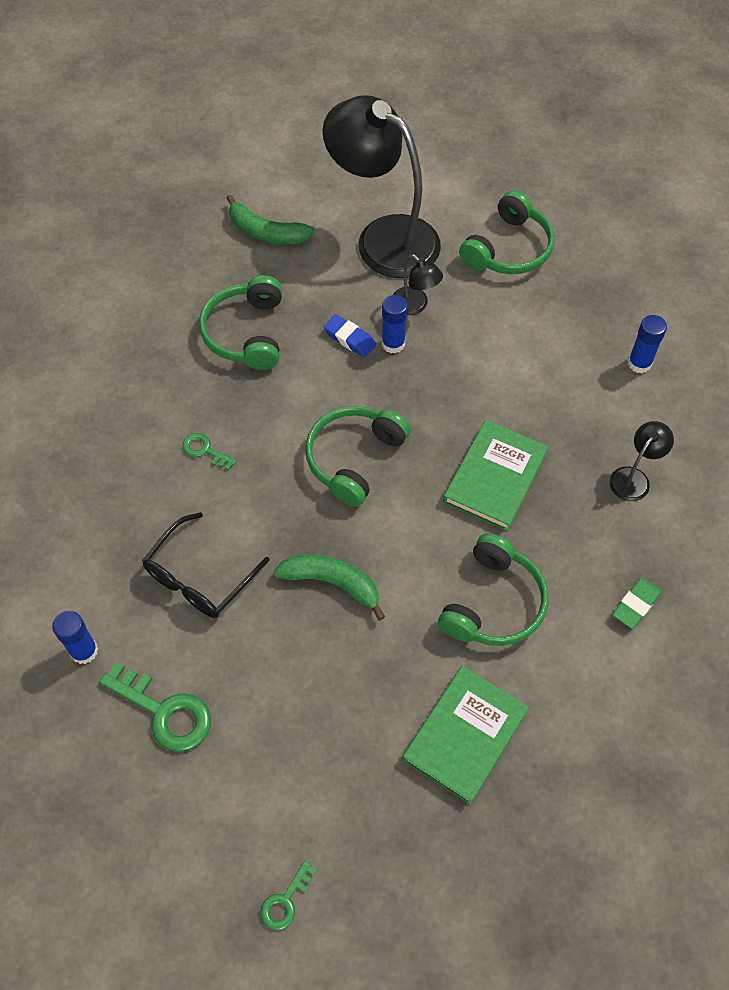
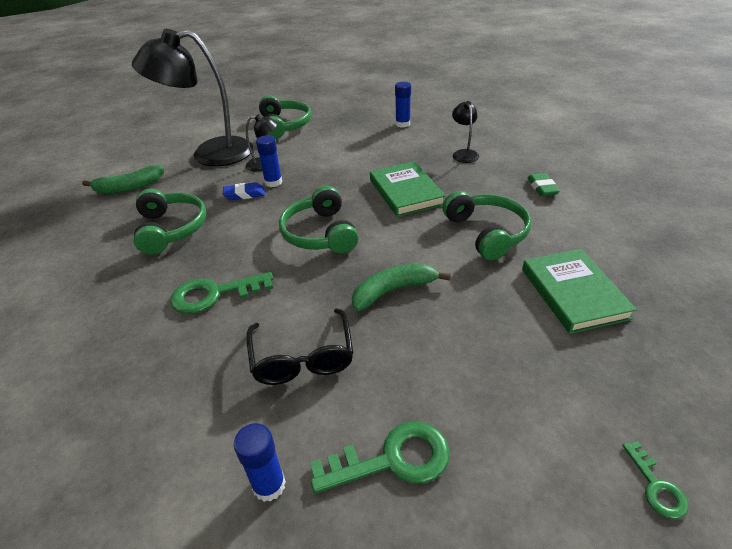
camera: 45 degrees left, 20 degrees down
green key [183,433,237,470] -> green key [170,272,273,314], size x1.86
green headphones [199,275,282,370] -> green headphones turned 150 degrees counterclockwise [134,188,207,255]

